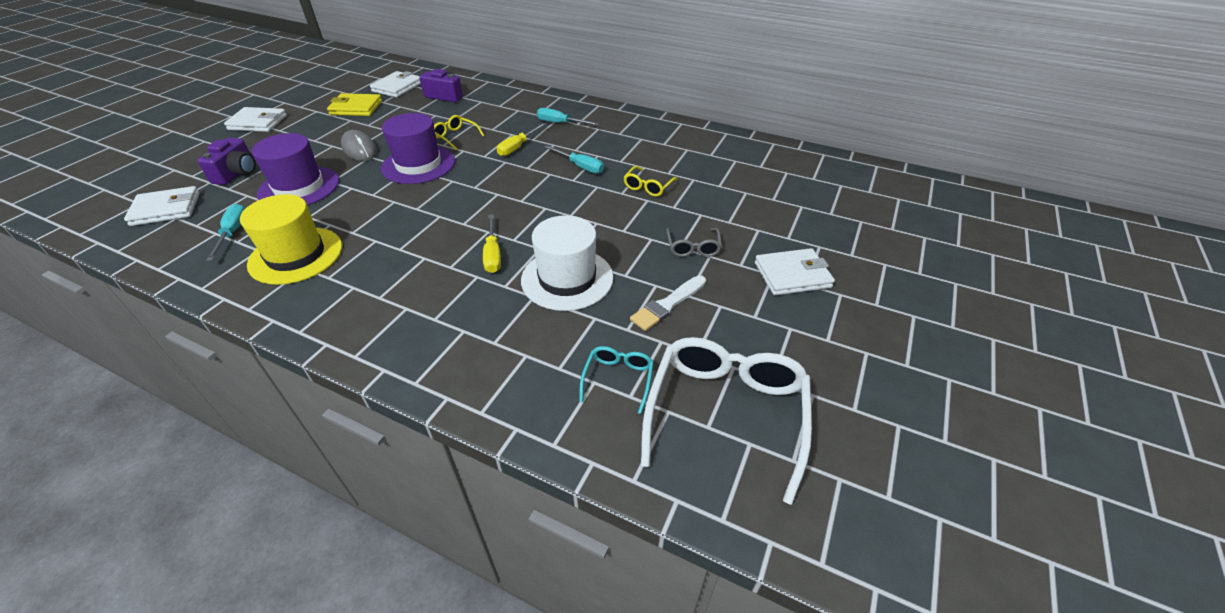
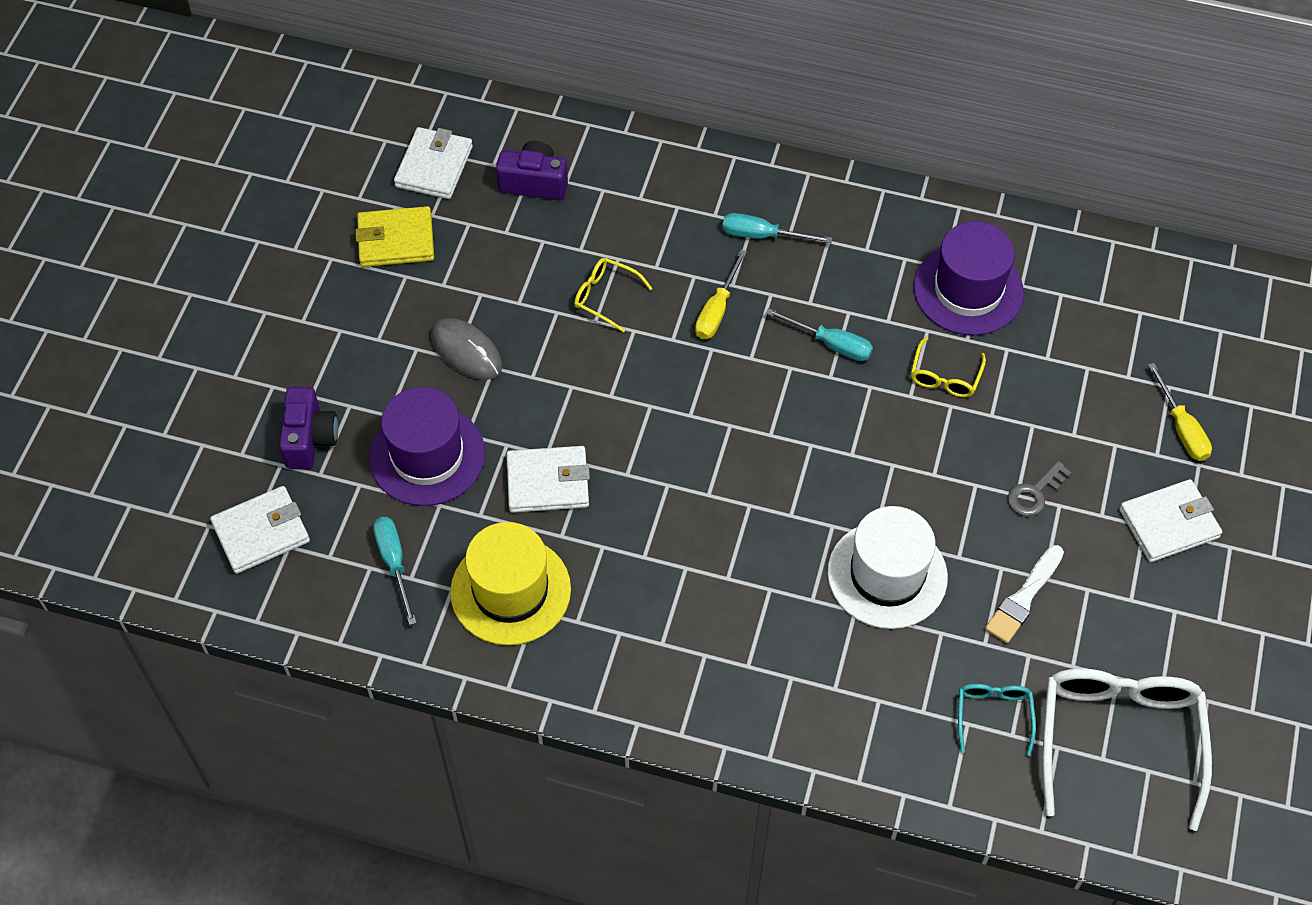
camera: 10 degrees left, 15 degrees up
white wallet [224,107,287,132] -> white wallet moved to [506,446,590,513]
purple hat [381,113,455,184] -> purple hat moved to [914,221,1024,336]
yellow screwdriver [483,214,501,273] -> yellow screwdriver moved to [1148,363,1212,461]
grey glasses [666,228,722,257] -> grey key [1008,461,1071,516]

